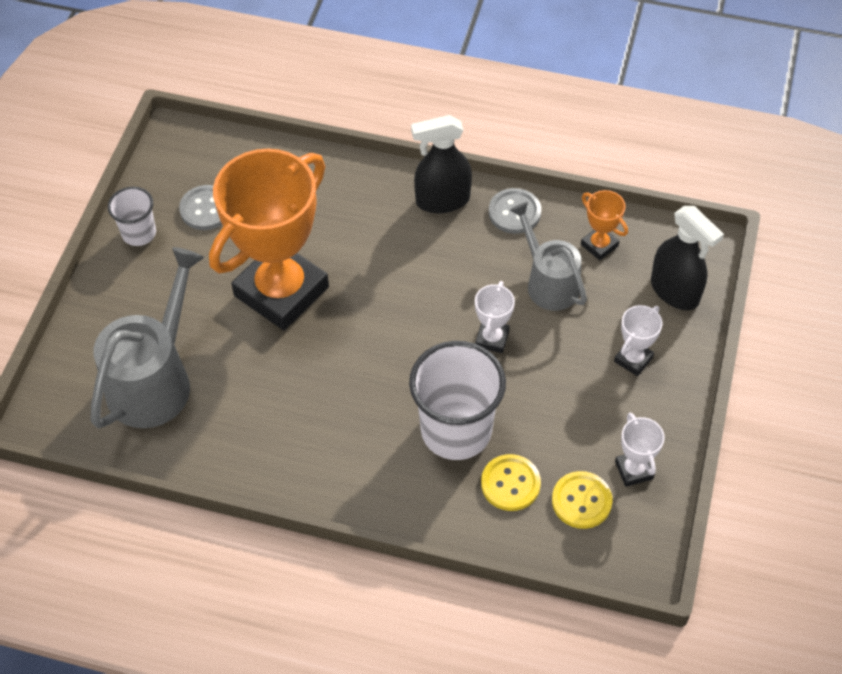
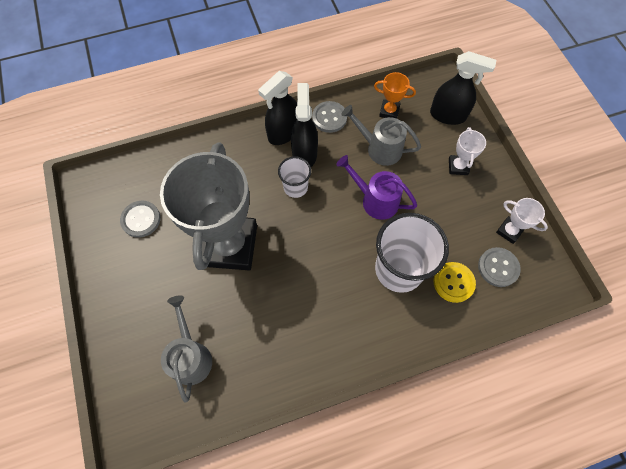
camera: 35 degrees left, 10 degrees up
grey watering can [90,247,204,428] -> grey watering can [161,295,212,403], size x0.65
white cup [108,187,156,246] -> white cup moved to [278,156,311,198]
orange trophy [209,149,329,330] -> grey trophy [160,142,257,270]
white trophy [475,281,515,353] -> purple watering can [336,155,417,220]
yellow button [552,471,613,529] -> grey button [478,247,521,287]
none -> black spray bottle [291,83,318,167]

